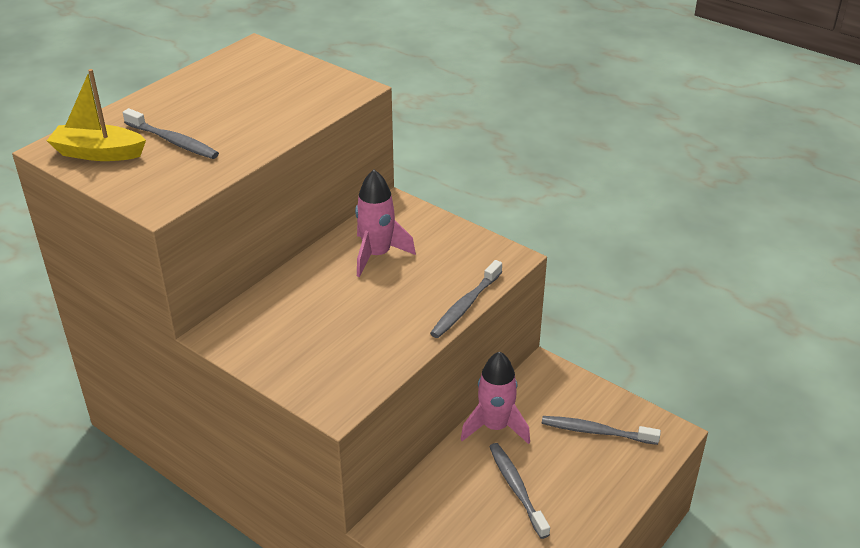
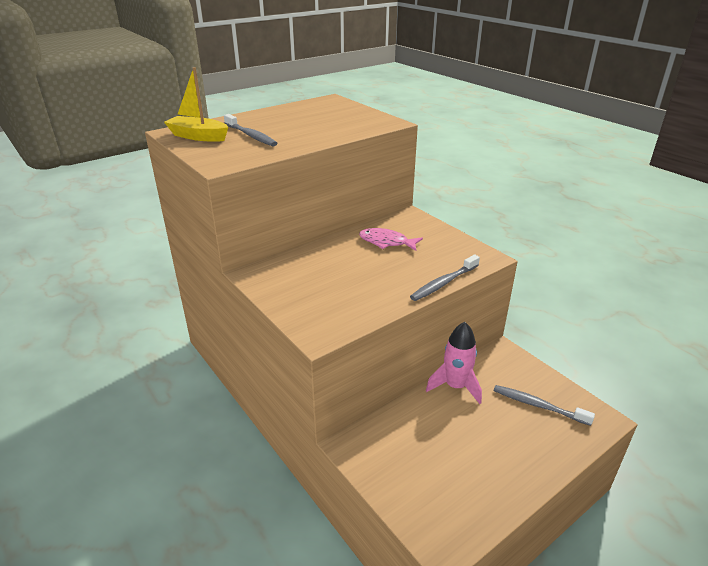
camera: 15 degrees right, 5 degrees down
pink rocket [355,170,416,277] -> pink fish [359,228,423,251]
grey toothbrush [489,443,550,539] -> none

